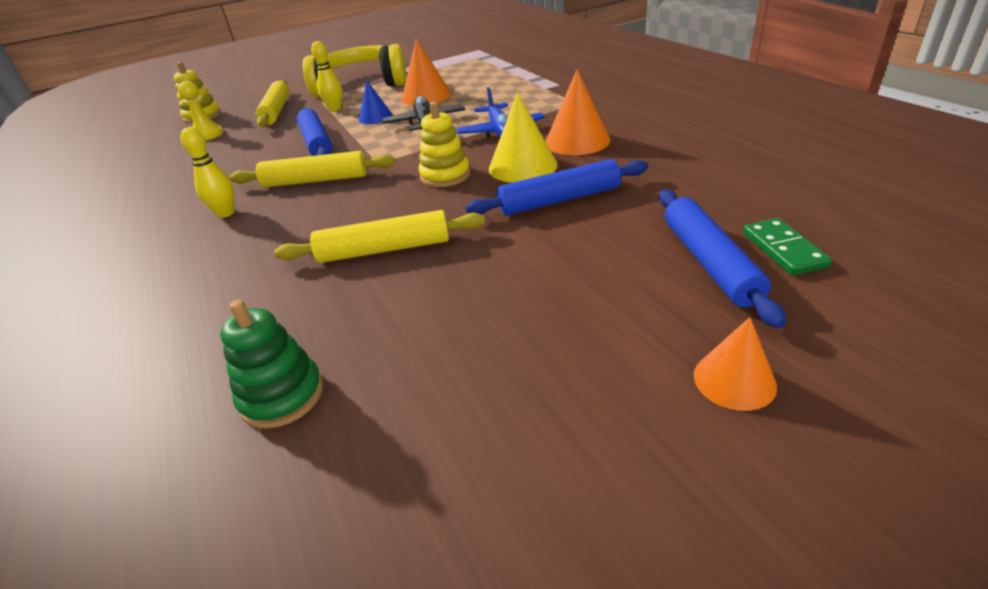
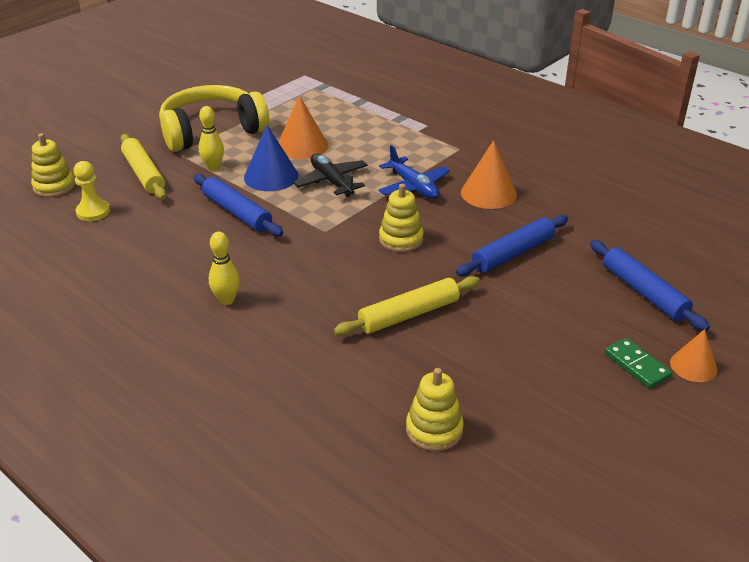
camera: 25 degrees left, 0 degrees up
green stacking toy [220,300,323,429] -> yellow stacking toy [406,368,464,451]
yellow rolling pin [230,151,395,187] -> none
blue cone [358,80,393,124] -> blue cone [244,125,298,191], size x1.57
yellow cone [489,92,558,183] -> none
green domino [743,218,832,275] -> green domino moved to [605,338,672,389]

